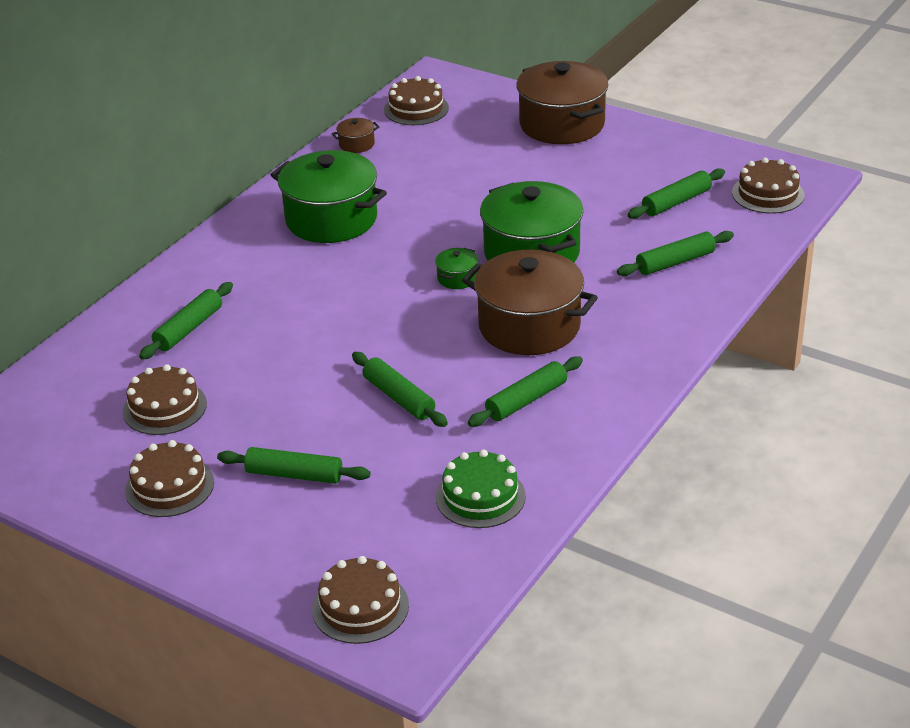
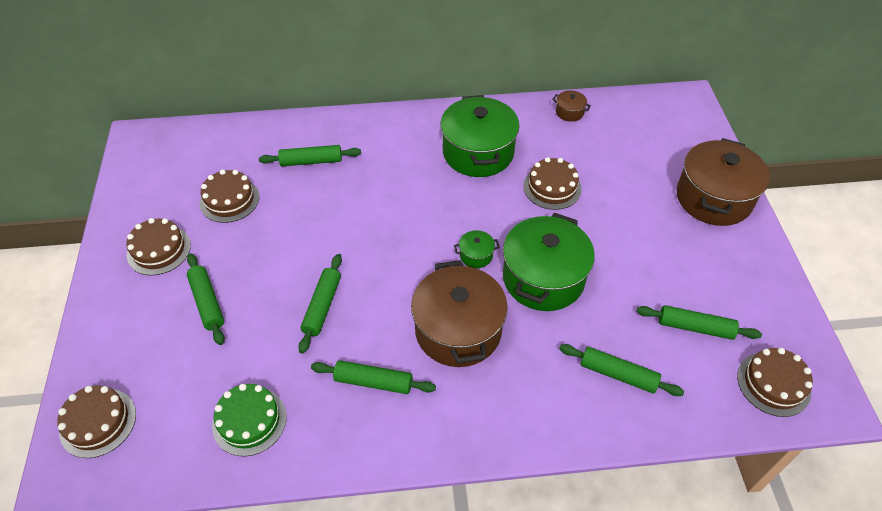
camera: 50 degrees right, 15 degrees up
brown cake [384,76,449,125] -> brown cake moved to [523,157,582,210]

